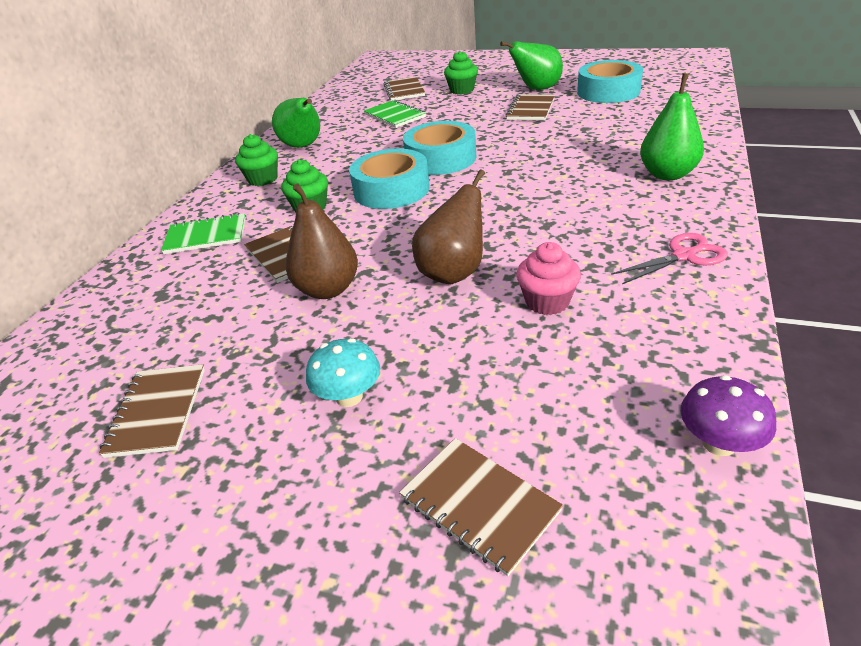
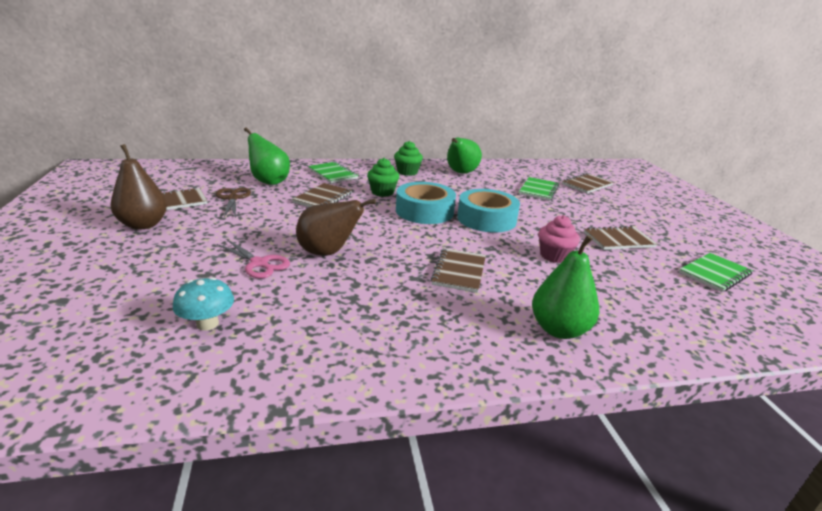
camera: 55 degrees right, 10 degrees down
brown pear [285,183,358,299] -> brown pear moved to [111,144,167,230]
turquoise mushroom [306,338,380,407] -> turquoise mushroom moved to [173,277,234,331]
brown notebook [399,438,563,576] -> brown notebook moved to [431,248,486,293]
green cupcake [444,51,478,94] -> none
green pear [500,41,563,90] -> green pear moved to [244,127,290,185]
pink cupcake [516,242,581,315] -> pink cupcake moved to [538,215,580,263]
turquoise tape [577,60,643,103] -> green notebook [679,253,753,292]
pink scissors [611,233,728,284] -> pink scissors moved to [217,239,290,278]
purple mushroom [681,375,776,456] -> none
none -> brown scissors [215,188,251,218]

